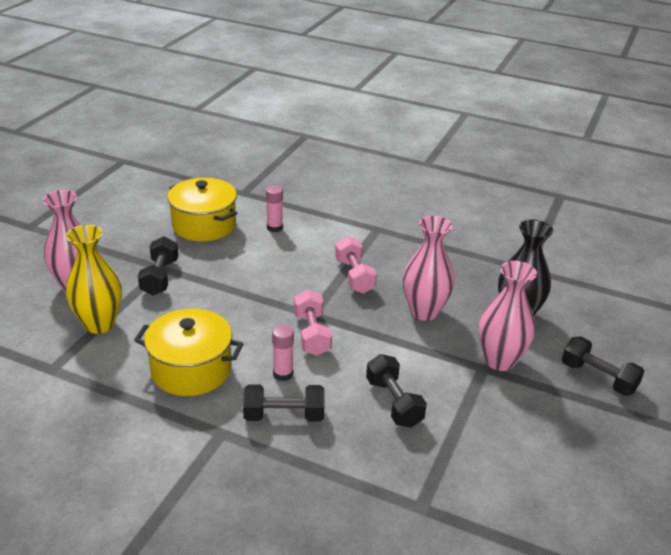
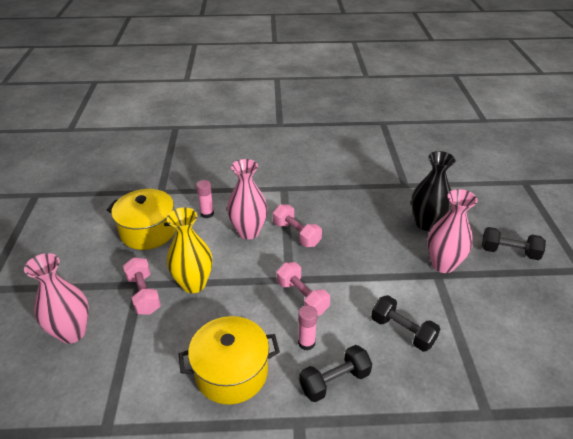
camera: 25 degrees left, 5 degrees up
yellow vase [66,225,122,334] -> yellow vase moved to [167,207,212,293]
black dumbbell [138,237,179,296] -> pink dumbbell [123,257,161,315]
pink vase [403,216,455,321] -> pink vase moved to [227,159,268,239]

